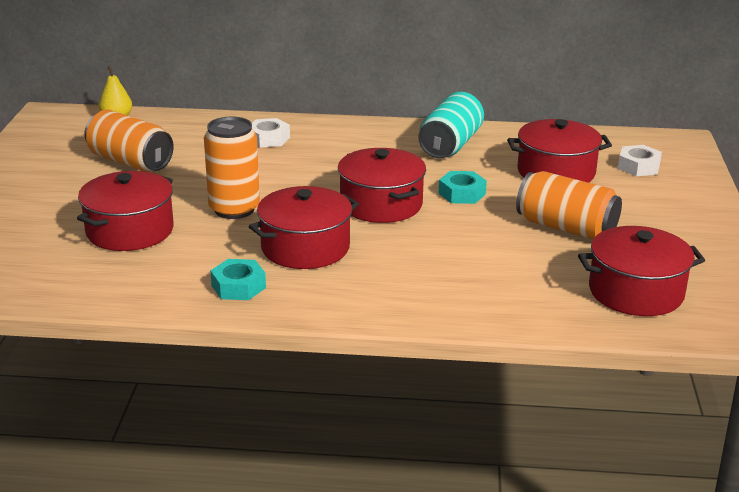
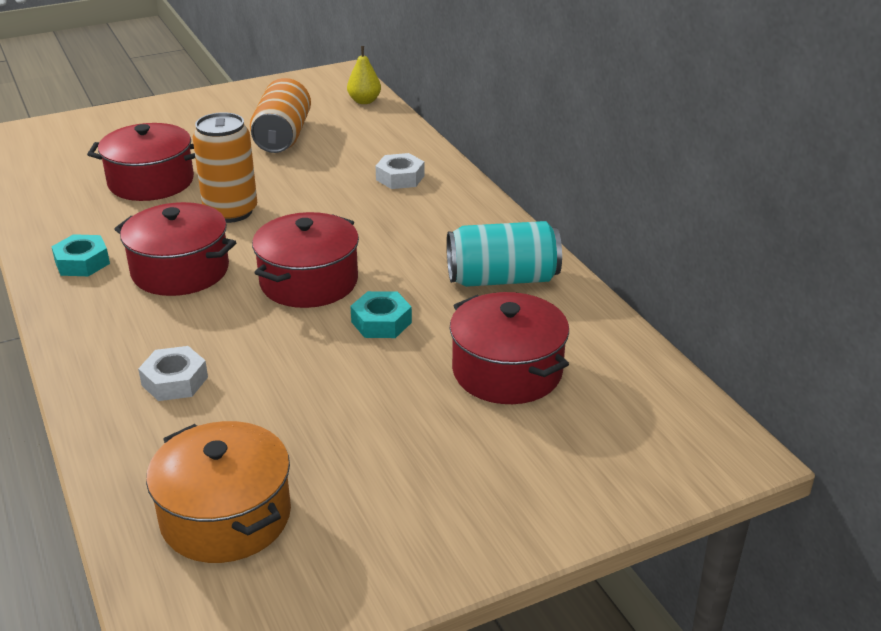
camera: 60 degrees right, 5 degrees up
orange can [516,171,622,239] -> none
red pot [578,226,705,316] -> orange pot [146,421,291,563]
white nut [618,145,662,176] -> white nut moved to [138,346,208,401]

